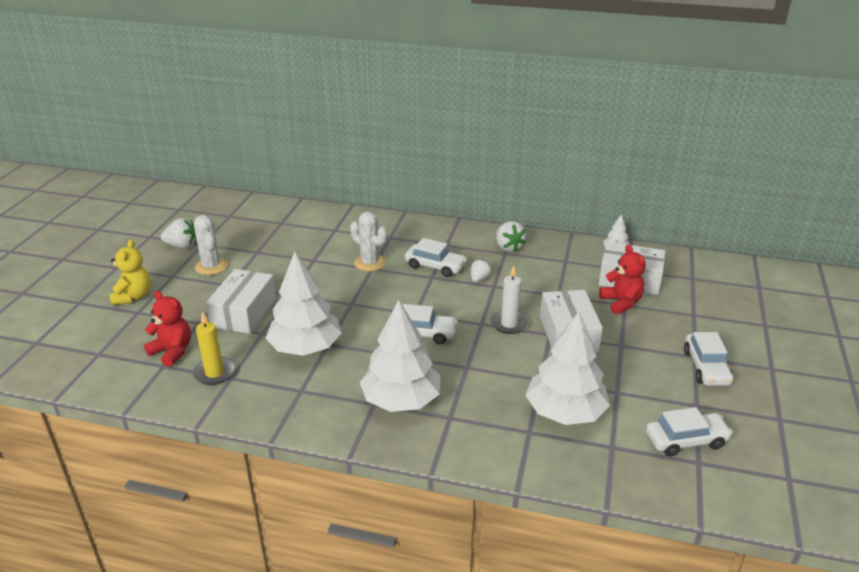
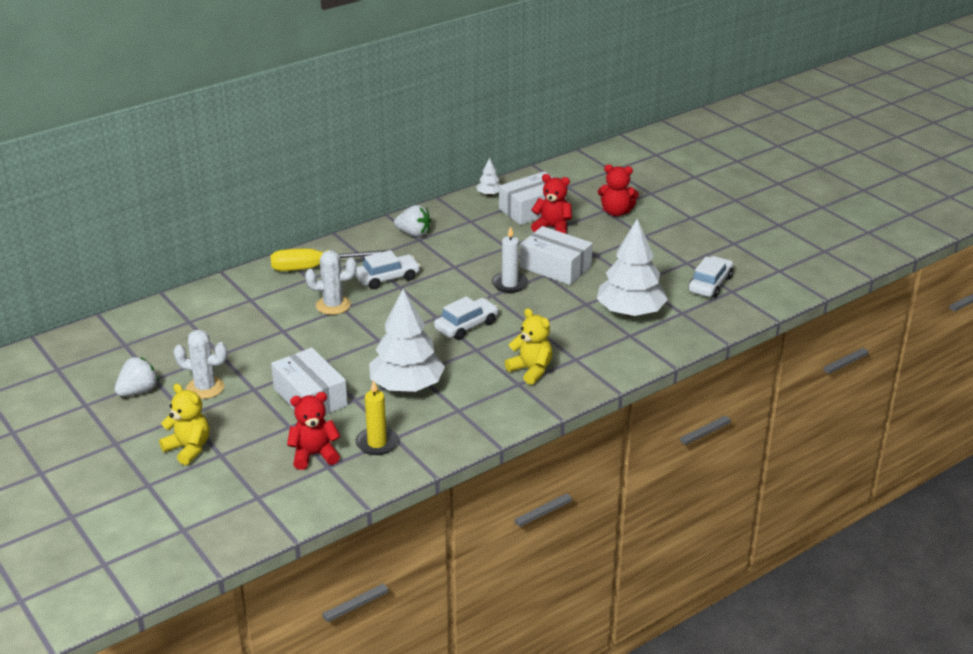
camera: 50 degrees left, 0 degrees up
white tree [360,300,441,412] -> yellow teddy bear [505,308,552,385]
white strawberry [471,259,491,282] -> none
white car [684,332,733,386] -> none
none -> yellow screwdriver [271,248,387,271]
none -> red teddy bear [597,164,639,216]

